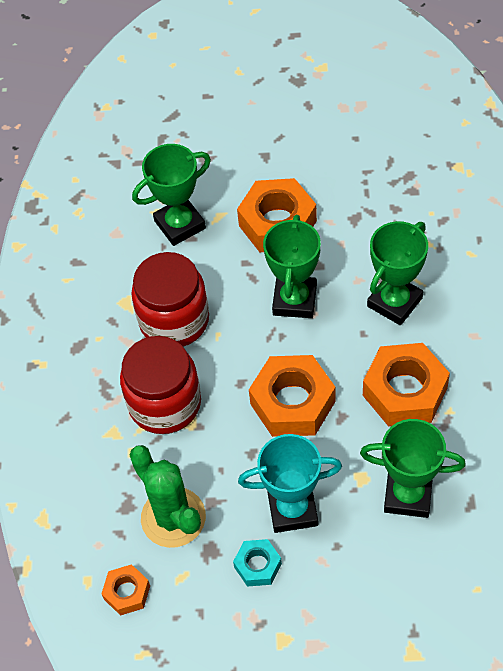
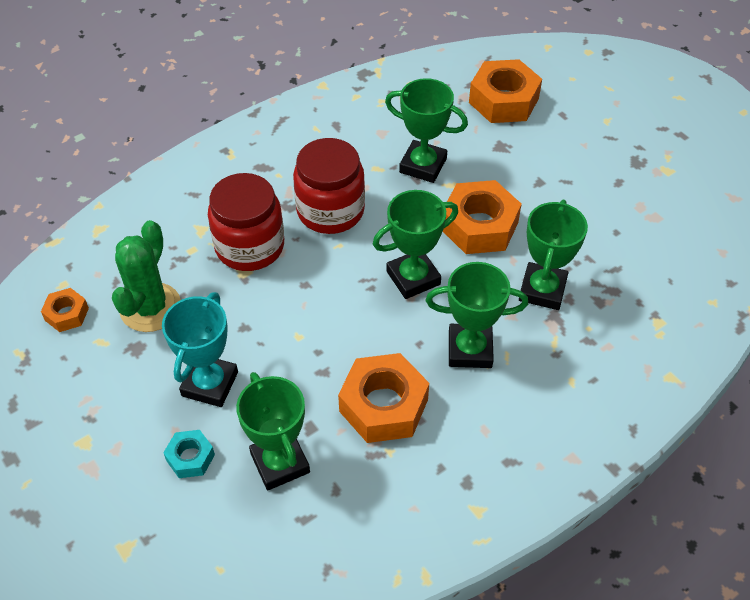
camera: 50 degrees right, 5 degrees down
turquoise nut [233,539,282,587] -> turquoise nut moved to [163,430,215,478]
turquoise trophy [238,434,342,533] -> turquoise trophy turned 60 degrees clockwise [162,292,238,407]
orange nut [249,355,335,437] -> orange nut moved to [469,59,542,123]
none -> green trophy [519,200,588,310]

